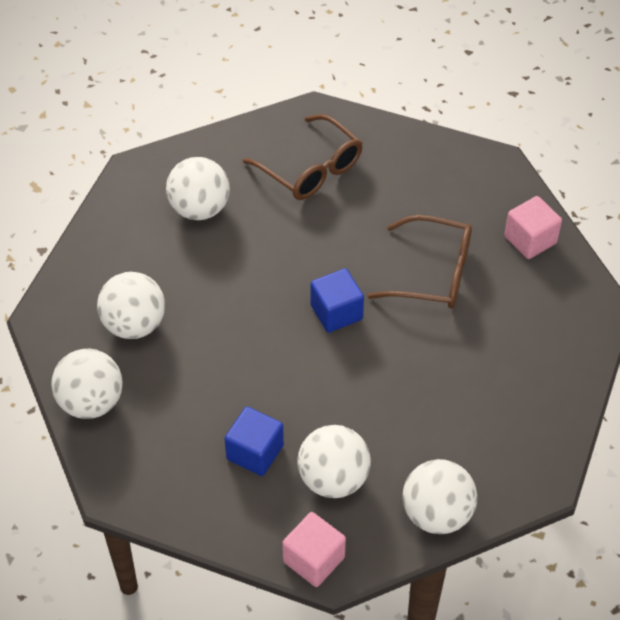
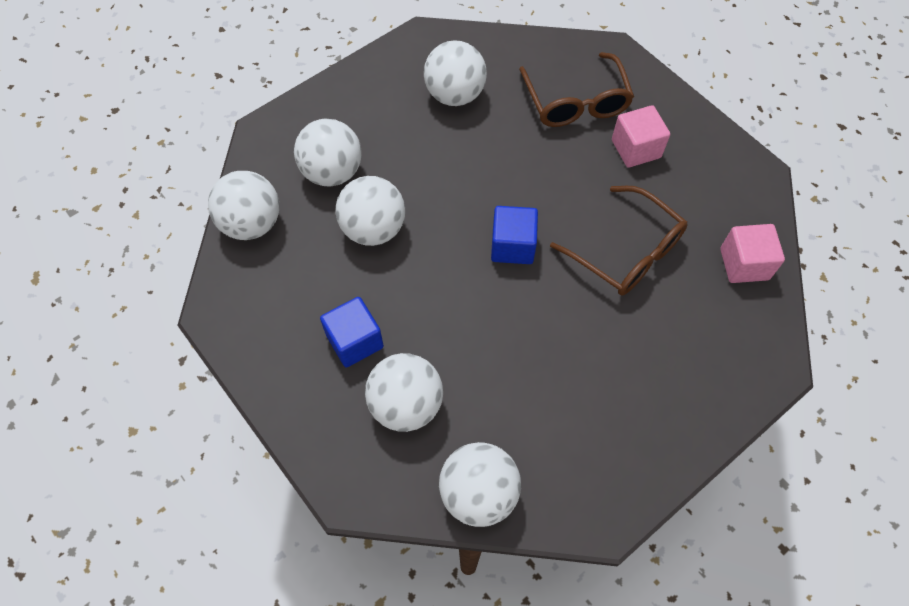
camera: 30 degrees right, 10 degrees up
pink cube [282,512,346,587] -> pink cube moved to [612,105,670,168]
none -> white ball [336,176,405,246]

